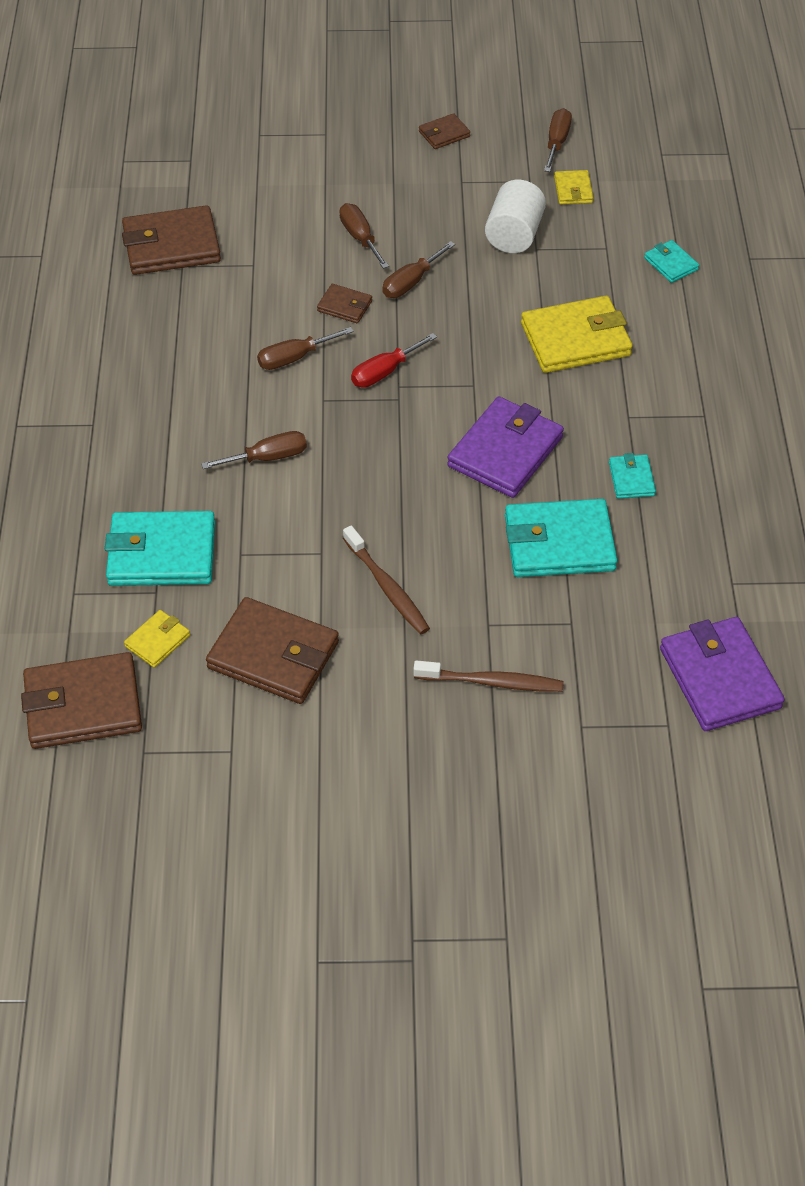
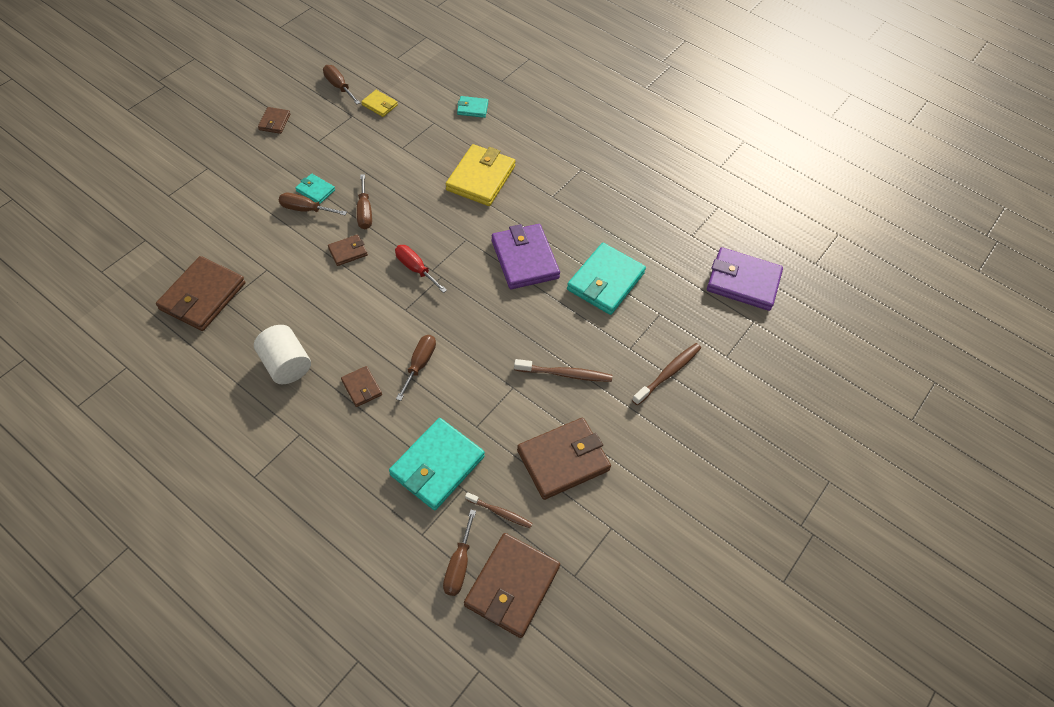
camera: 55 degrees left, 5 degrees up
yellow wallet [124,610,190,668] -> brown toothbrush [465,492,533,528]
brown screwdriver [257,327,354,370] -> brown screwdriver moved to [443,510,476,596]
red screwdriver [351,333,437,388] -> red screwdriver turned 135 degrees clockwise [395,245,447,293]
white cylinder [485,180,546,253] -> white cylinder moved to [254,325,311,384]
turquoise wallet [609,453,656,499] -> turquoise wallet moved to [295,174,335,204]
none -> brown wallet [341,366,382,407]

